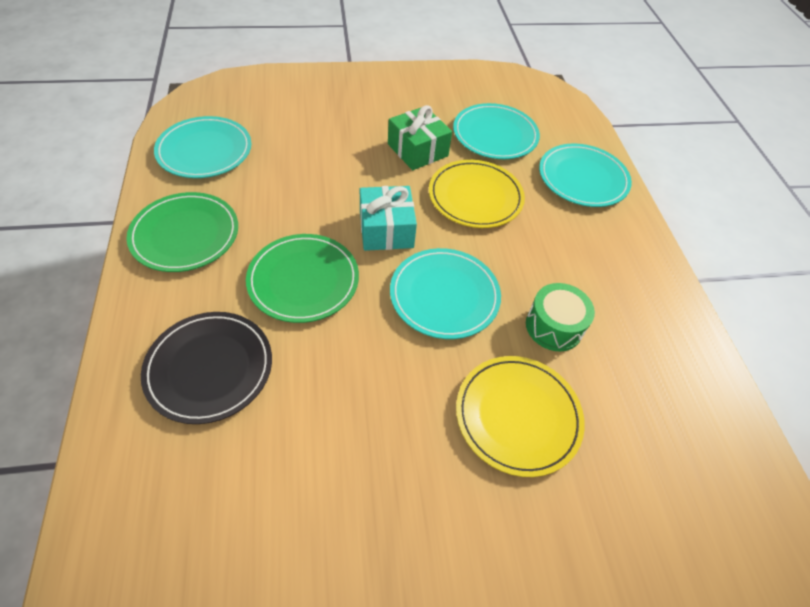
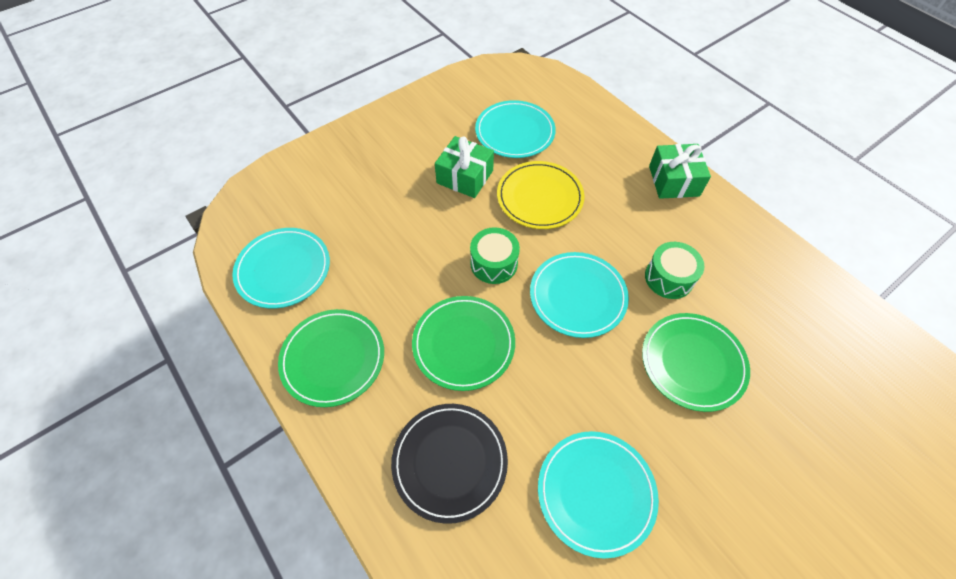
camera: 25 degrees left, 5 degrees up
turquoise gift [360,186,417,251] -> green drum [470,227,520,284]
yellow plate [456,356,585,477] -> green plate [642,313,750,412]
turquoise plate [539,143,632,207] -> turquoise plate moved to [538,431,659,559]
none -> green gift [649,144,711,199]

